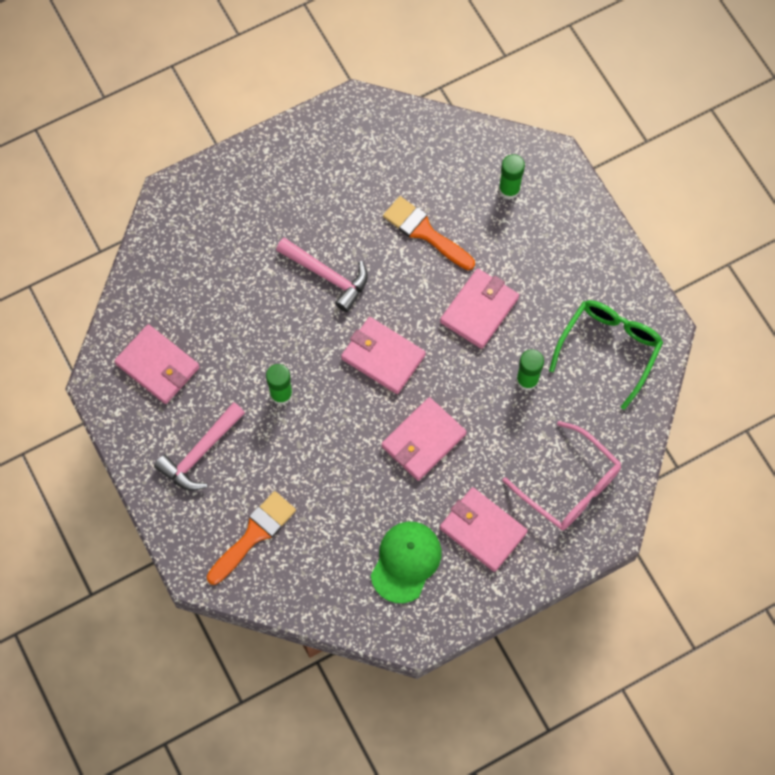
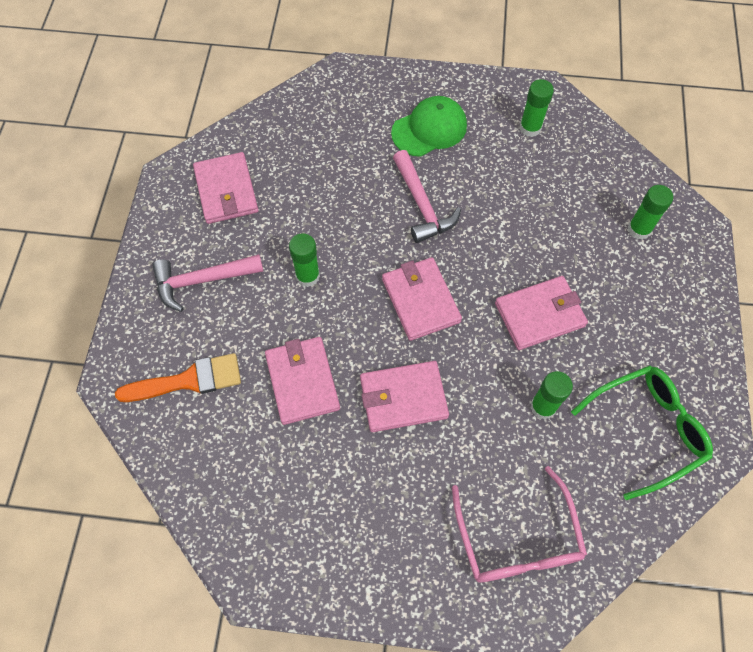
camera: 35 degrees right, 5 degrees down
green cap [371,522,442,603] -> green cap moved to [391,96,467,157]
orange brush [383,196,475,270] -> none
pink wallet [440,487,528,572] -> pink wallet moved to [265,337,340,425]
none -> green glue stick [519,79,554,137]

